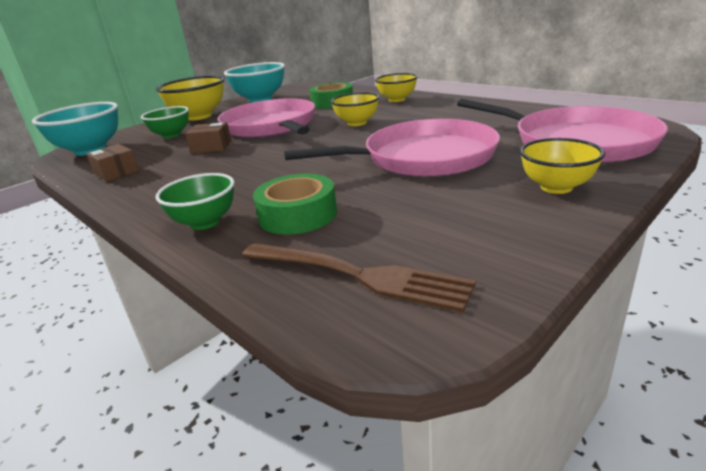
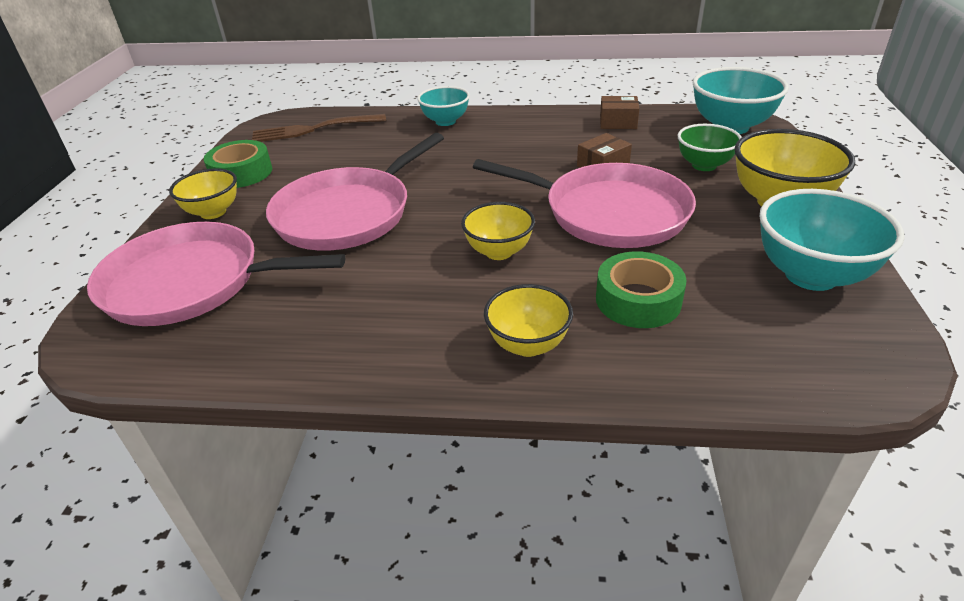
camera: 140 degrees right, 10 degrees up
green bowl [155,173,235,230] -> turquoise bowl [417,86,470,126]
green tape [253,174,337,235] -> green tape moved to [204,140,272,188]

